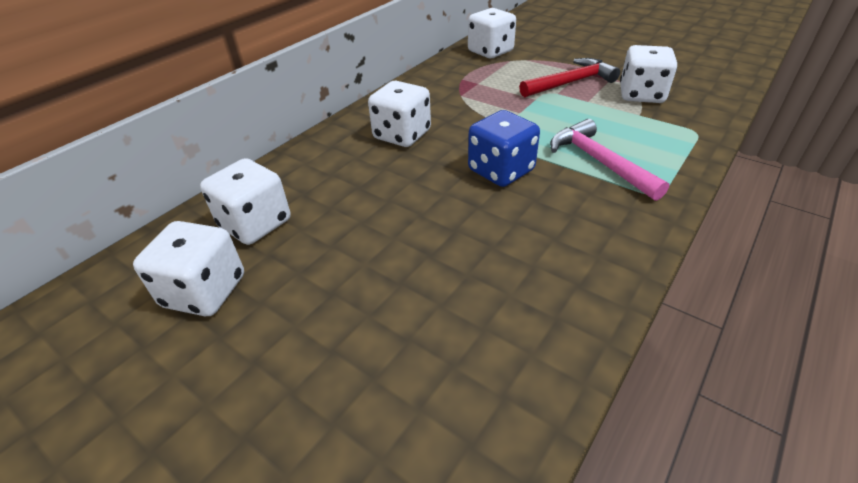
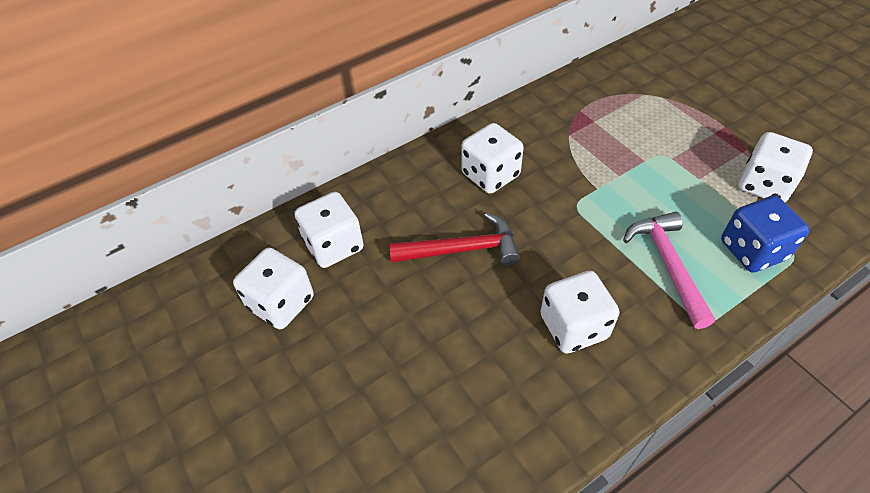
camera: 20 degrees right, 10 degrees up
white dice [468,8,516,58] -> white dice moved to [540,271,620,354]
blue dice [468,110,540,187] -> blue dice moved to [721,196,810,273]
red hammer [519,58,620,97] -> red hammer moved to [389,212,520,266]

